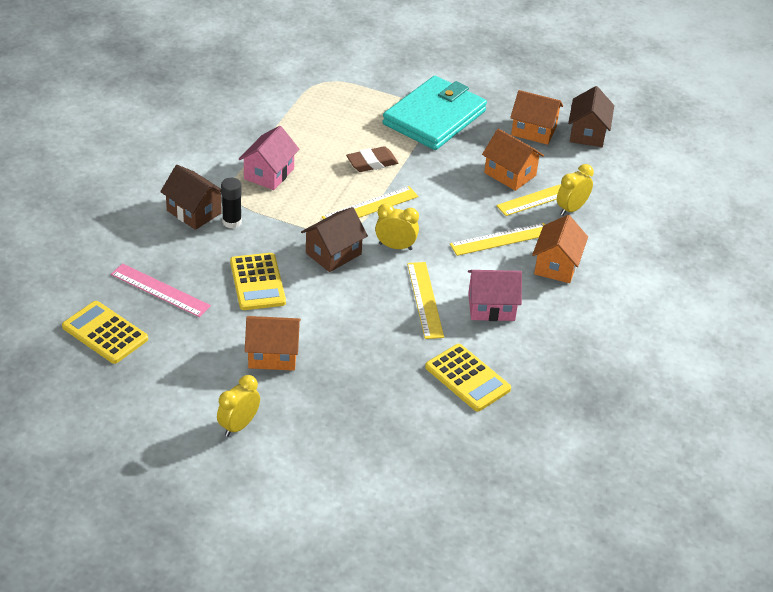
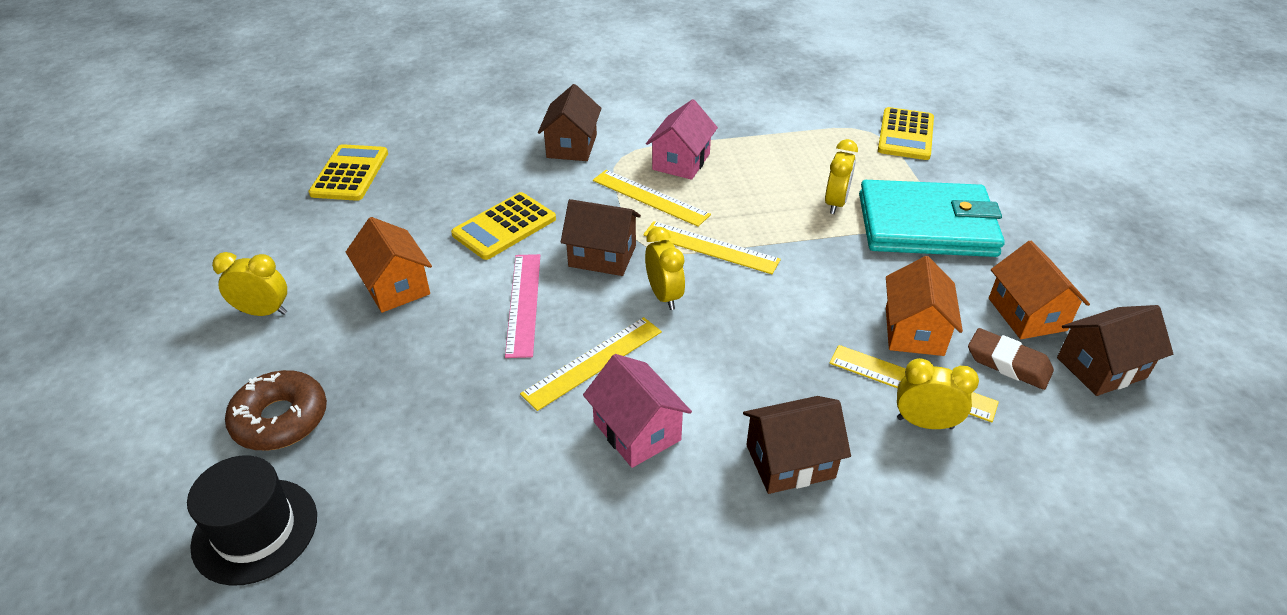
camera: 60 degrees right, 0 degrees up
pink ruler [111,263,211,317] -> pink ruler moved to [505,254,540,358]
black glue stick [221,178,242,229] -> none
pink house [238,126,299,190] -> pink house turned 60 degrees counterclockwise [646,99,718,180]
brown eraser [346,146,398,172] -> brown eraser moved to [968,328,1054,390]
yellow calculator [425,344,511,412] -> yellow calculator moved to [878,107,934,160]
yellow ruler [450,223,545,256] -> yellow ruler moved to [593,170,711,227]
orange house [532,215,588,283] -> brown house [743,396,851,494]
none -> black hat [187,455,317,586]
none -> brown donut [225,370,327,451]
none -> yellow clock [825,139,858,214]

